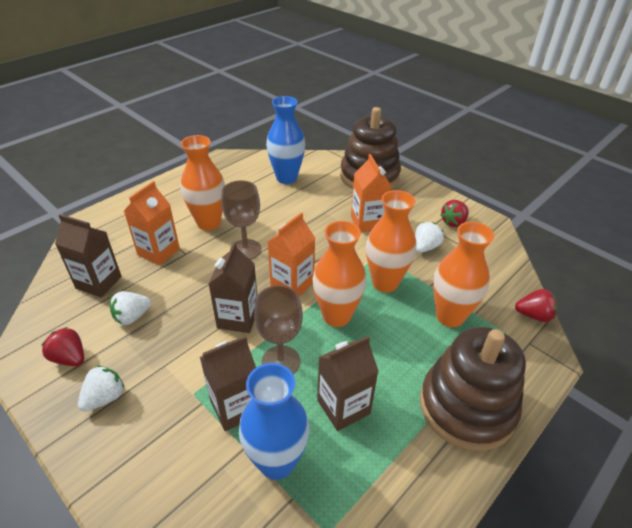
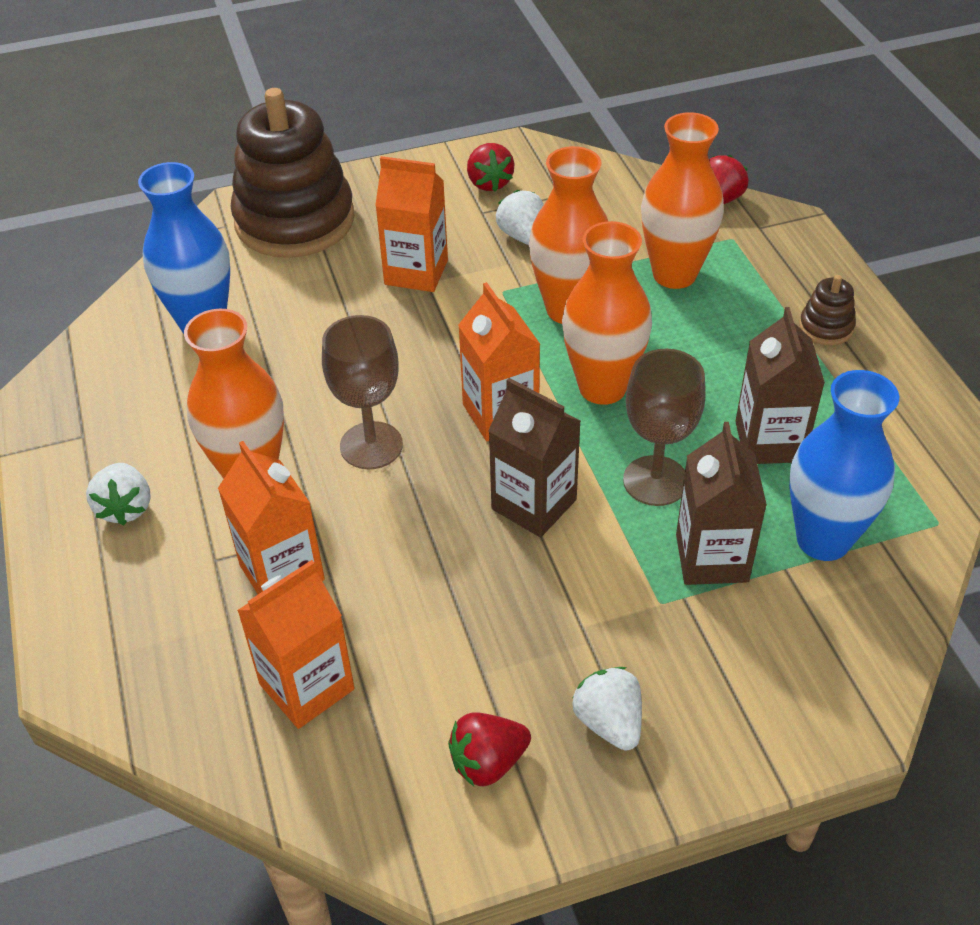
camera: 60 degrees left, 5 degrees up
brown carton [55,214,122,297] -> orange carton [237,560,354,729]
white strawberry [110,291,151,325] -> white strawberry moved to [86,463,151,525]
brown stacking toy [420,327,526,451] -> brown stacking toy [799,275,856,345], size x0.41

